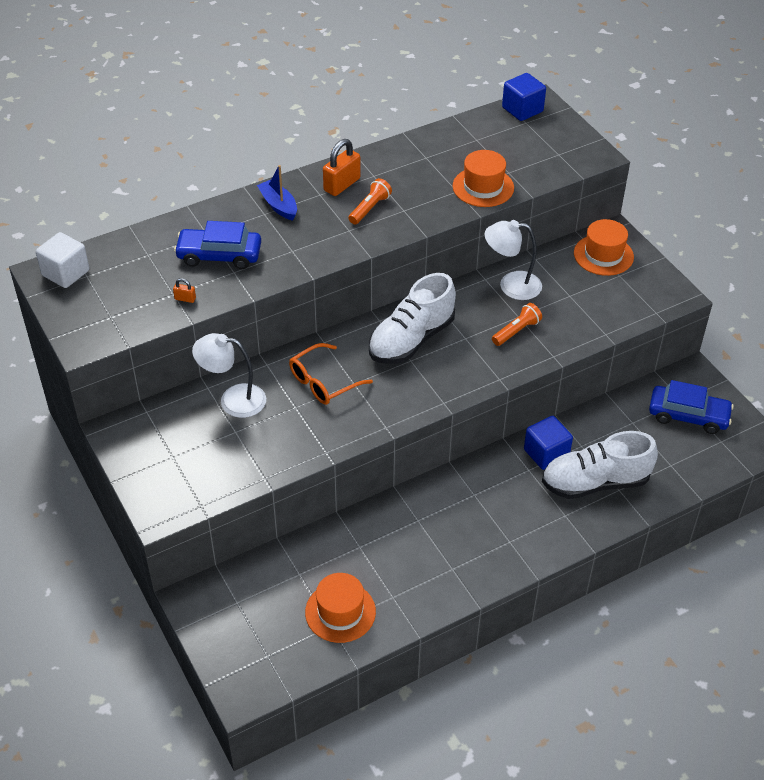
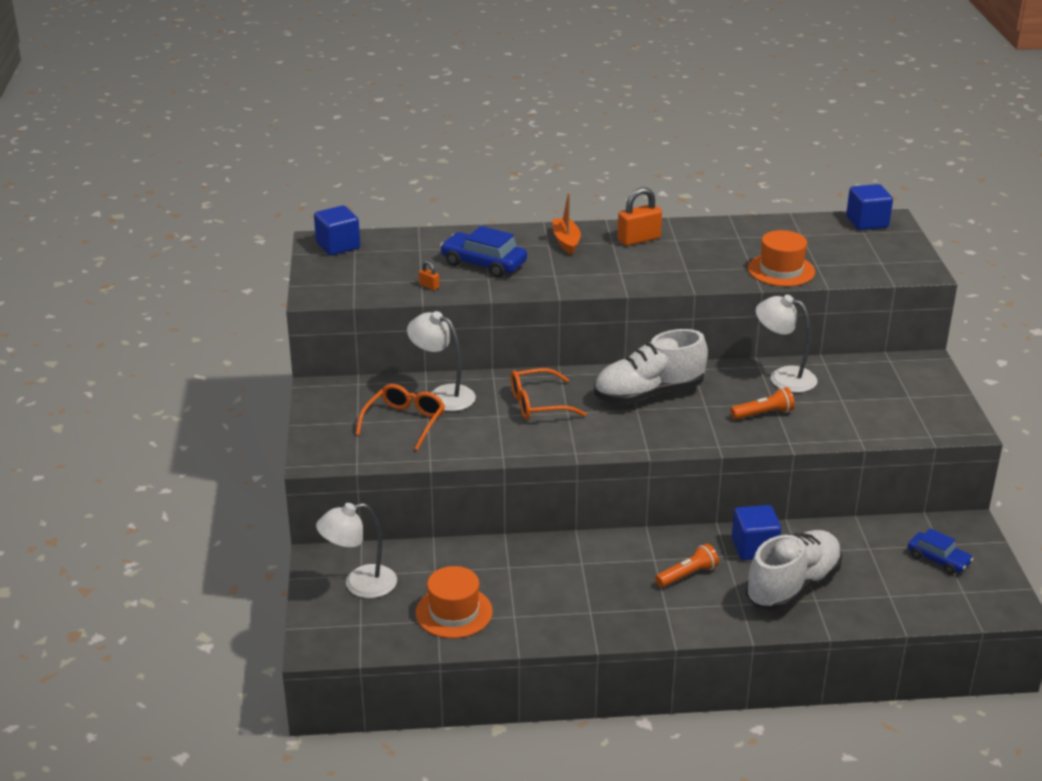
camera: 25 degrees right, 15 degrees down
white cube [36,232,89,288] -> blue cube [314,206,360,255]
blue boat [257,165,297,221] -> orange boat [553,193,581,255]
orange flashlight [348,178,392,224] -> orange flashlight moved to [655,543,719,587]
white shoe [542,431,658,499] -> white shoe turned 120 degrees clockwise [746,530,842,611]
orange hat [574,219,634,276] -> none
blue car [649,380,734,434] -> blue car [908,528,973,574], size x0.65
none -> white lamp [316,503,397,598]
none -> orange glasses [355,384,445,450]

